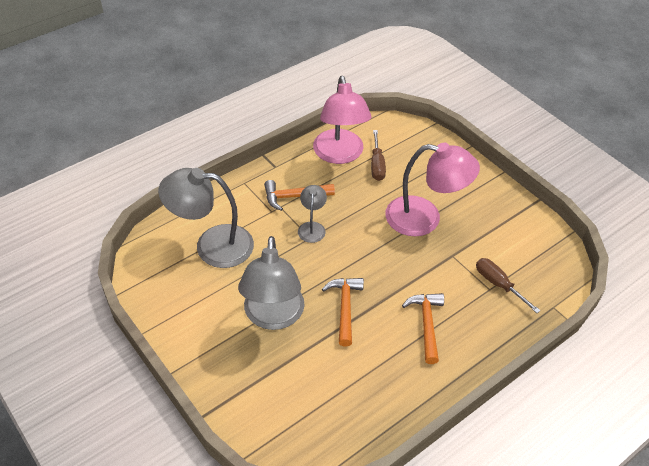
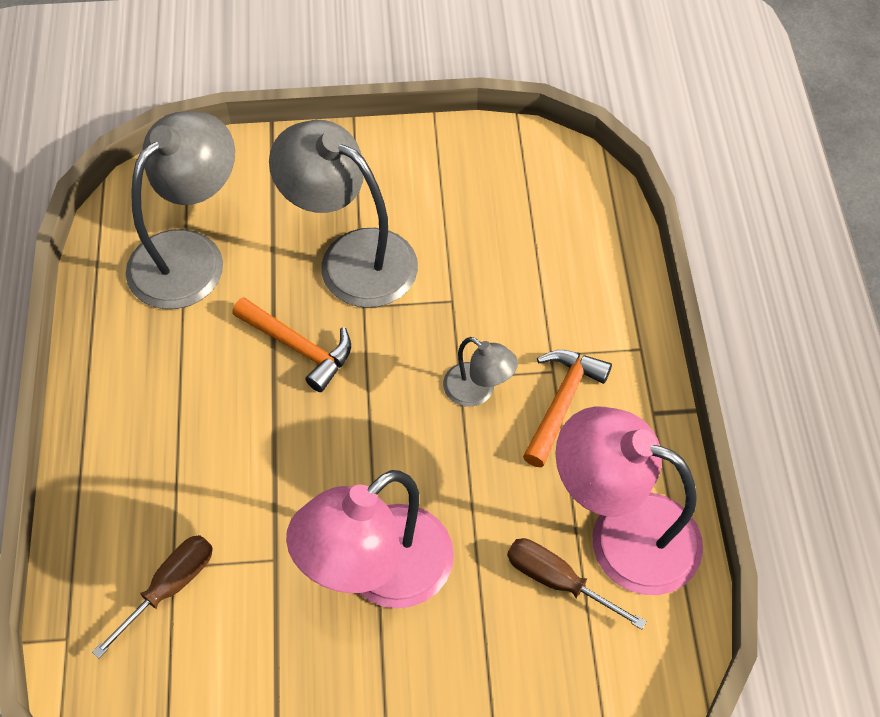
camera: 125 degrees right, 10 degrees up
grey lamp [158,168,254,268] -> grey lamp moved to [126,111,235,309]
orange hammer [402,293,444,364] -> none
brown screwdriver [476,258,540,313] -> brown screwdriver turned 45 degrees counterclockwise [92,535,213,658]

